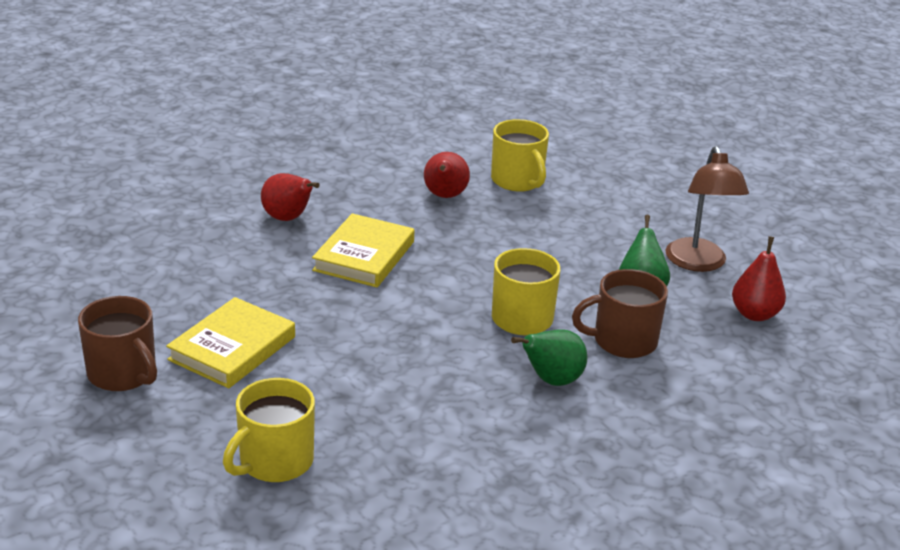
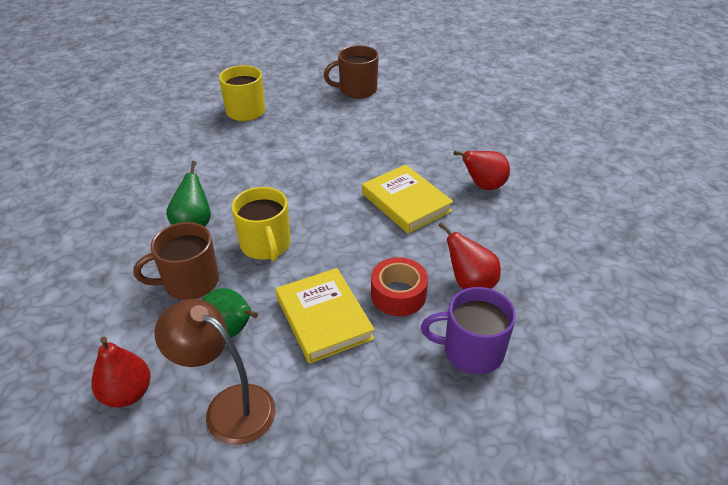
camera: 125 degrees right, 10 degrees up
yellow book [166,297,295,388] -> yellow book moved to [276,268,375,364]
yellow mug [491,119,549,192] -> purple mug [421,287,516,374]
brown mug [572,269,668,358] -> brown mug turned 135 degrees counterclockwise [133,222,219,300]
none -> red tape [371,257,428,316]

